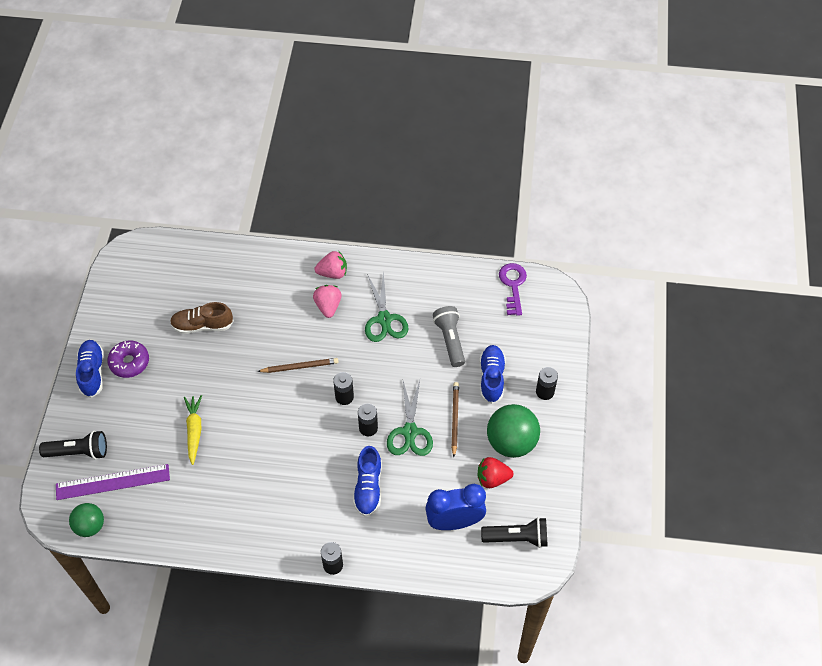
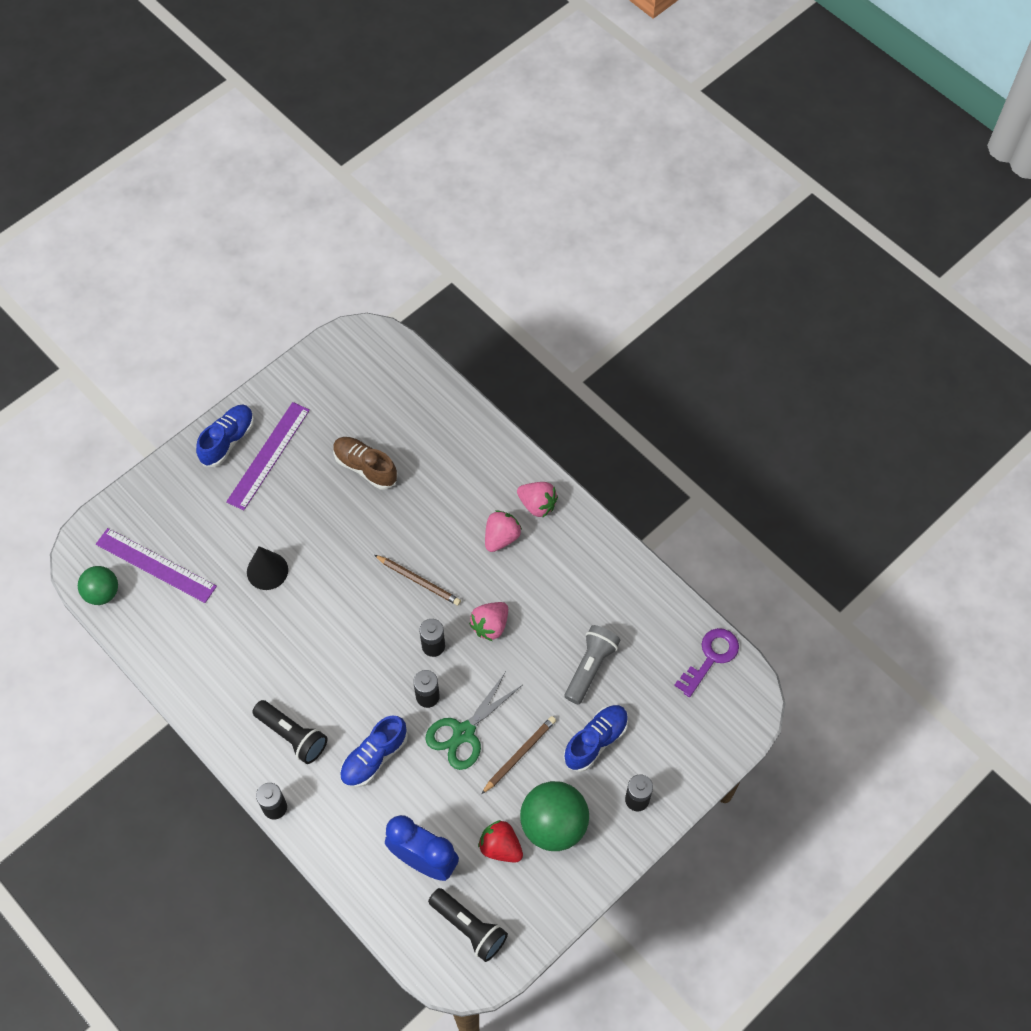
camera: 40 degrees right, 5 degrees up
black flashlight [39,431,107,460] -> black flashlight moved to [252,700,327,764]
purple donut [107,340,149,378] -> purple ruler [226,402,310,511]
yellow carrot [184,395,202,465] -> black cone [247,546,288,590]
green scissors [365,271,409,342] -> none
none -> pink strawberry [469,602,508,641]

